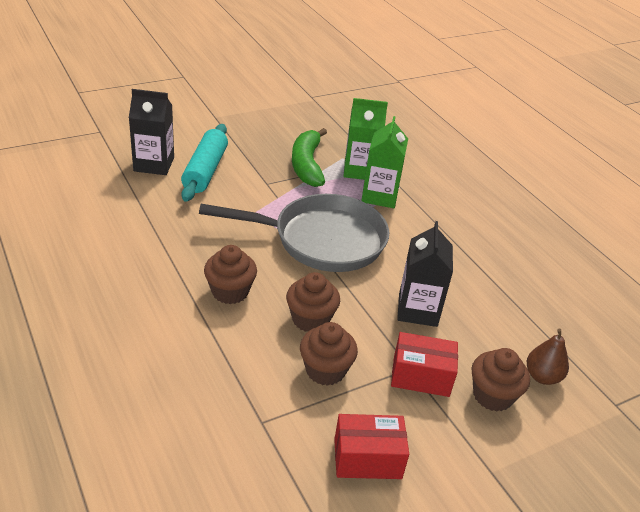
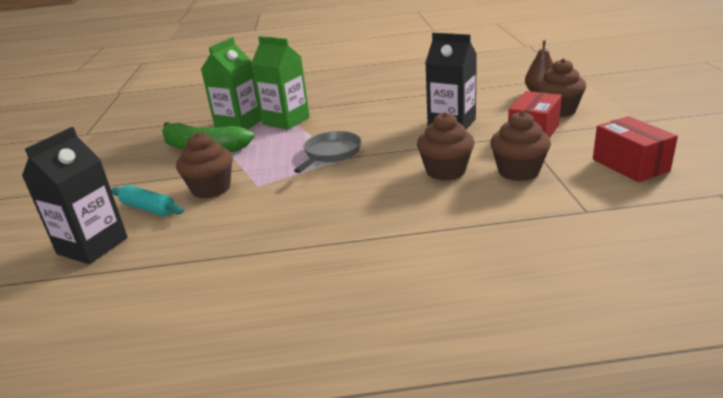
camera: 60 degrees left, 10 degrees down
turquoise rolling pin [181,124,228,202] -> turquoise rolling pin [111,185,184,216], size x0.57
grey pan [199,194,389,272] -> grey pan [294,131,361,173], size x0.49
brown cupcake [204,245,257,304] -> brown cupcake moved to [176,132,233,199]
red box [334,414,409,479] -> red box turned 45 degrees counterclockwise [593,116,678,182]

